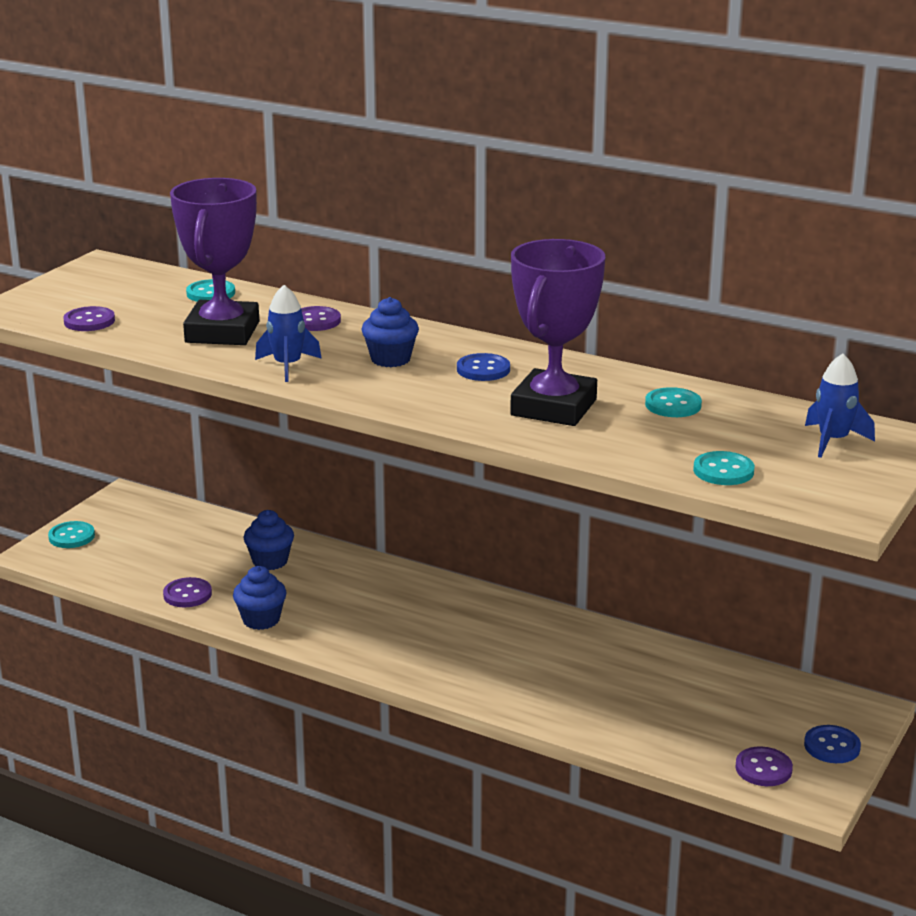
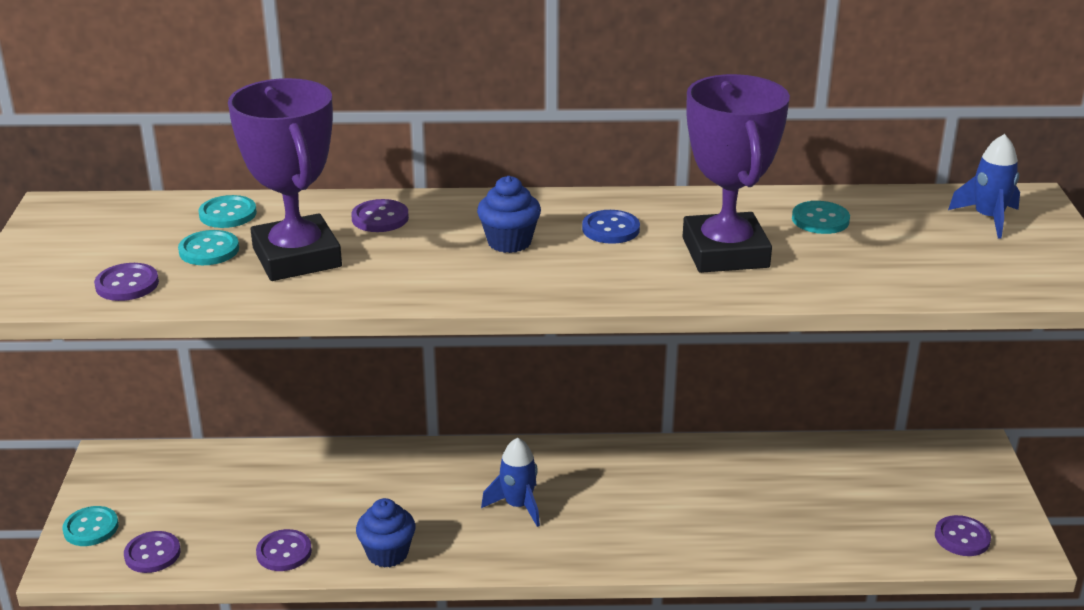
camera: 30 degrees left, 5 degrees up
blue cupcake [244,510,294,570] -> none
blue rocket [255,285,322,382] -> blue rocket moved to [481,438,540,527]
turquoise button [693,451,755,485] -> turquoise button moved to [178,230,239,265]
blue button [804,725,861,763] -> none
none -> purple button [124,531,181,573]

